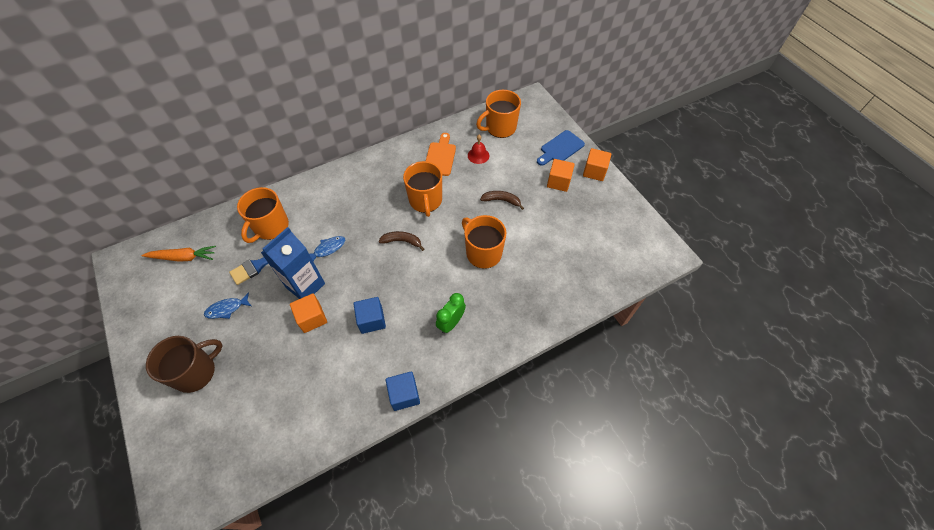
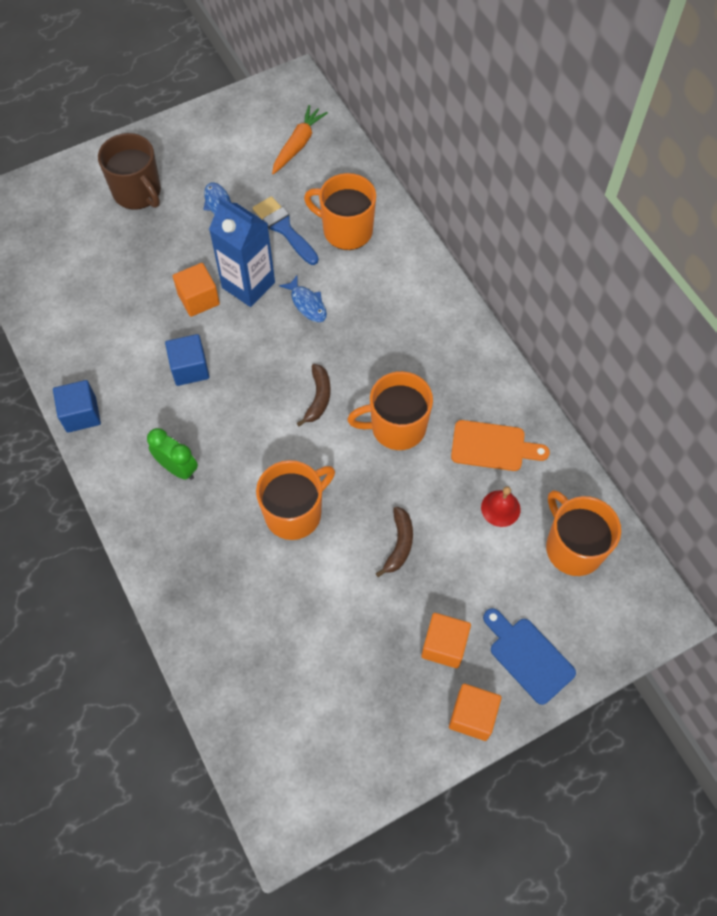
camera: 90 degrees right, 5 degrees up
orange carrot [141,246,216,262] -> orange carrot turned 150 degrees counterclockwise [272,105,328,174]

